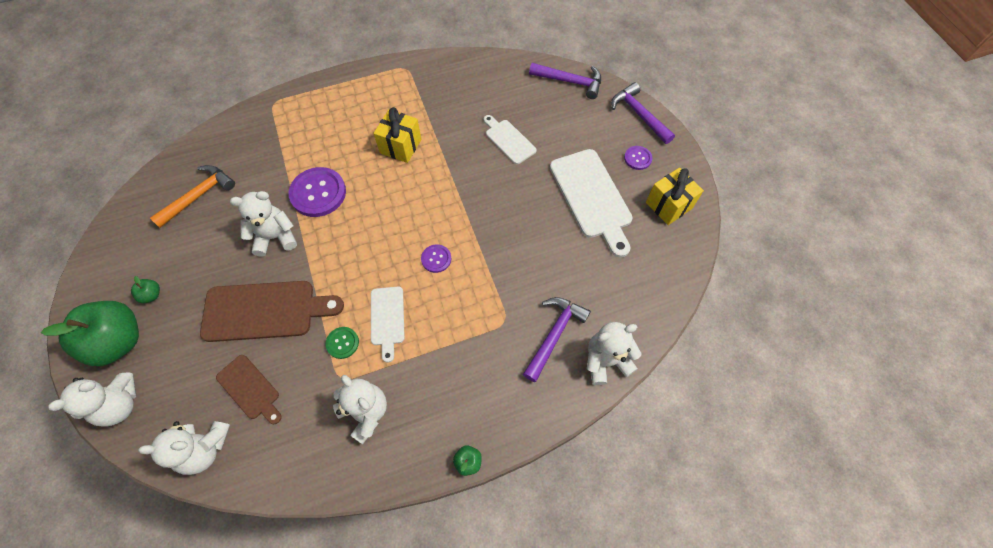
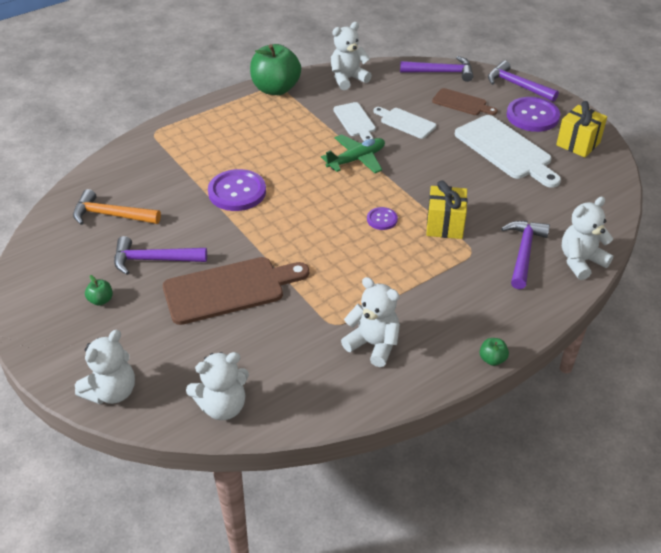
camera: 15 degrees left, 20 degrees down
green apple [41,301,139,366] -> green apple moved to [250,44,301,95]
orange hammer [150,165,235,228] -> orange hammer turned 105 degrees counterclockwise [73,189,161,225]
brown cutting board [216,355,282,424] -> brown cutting board moved to [432,88,498,115]
white teddy bear [230,191,297,256] -> white teddy bear moved to [331,22,372,90]
green button [326,327,359,359] -> none
white cutting board [371,287,405,362] -> white cutting board moved to [333,102,376,141]
yellow gift [374,107,421,163] -> yellow gift moved to [426,181,468,239]
purple button [624,146,652,170] -> purple button [507,97,560,132], size x1.94
none -> purple hammer [114,236,207,275]
none -> green plane [321,134,385,173]

